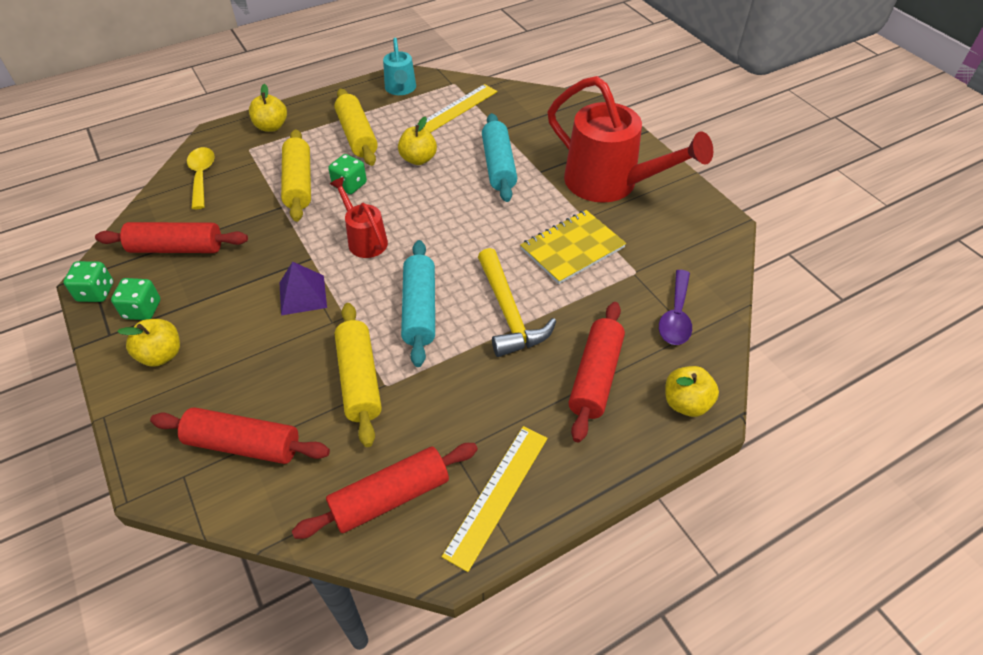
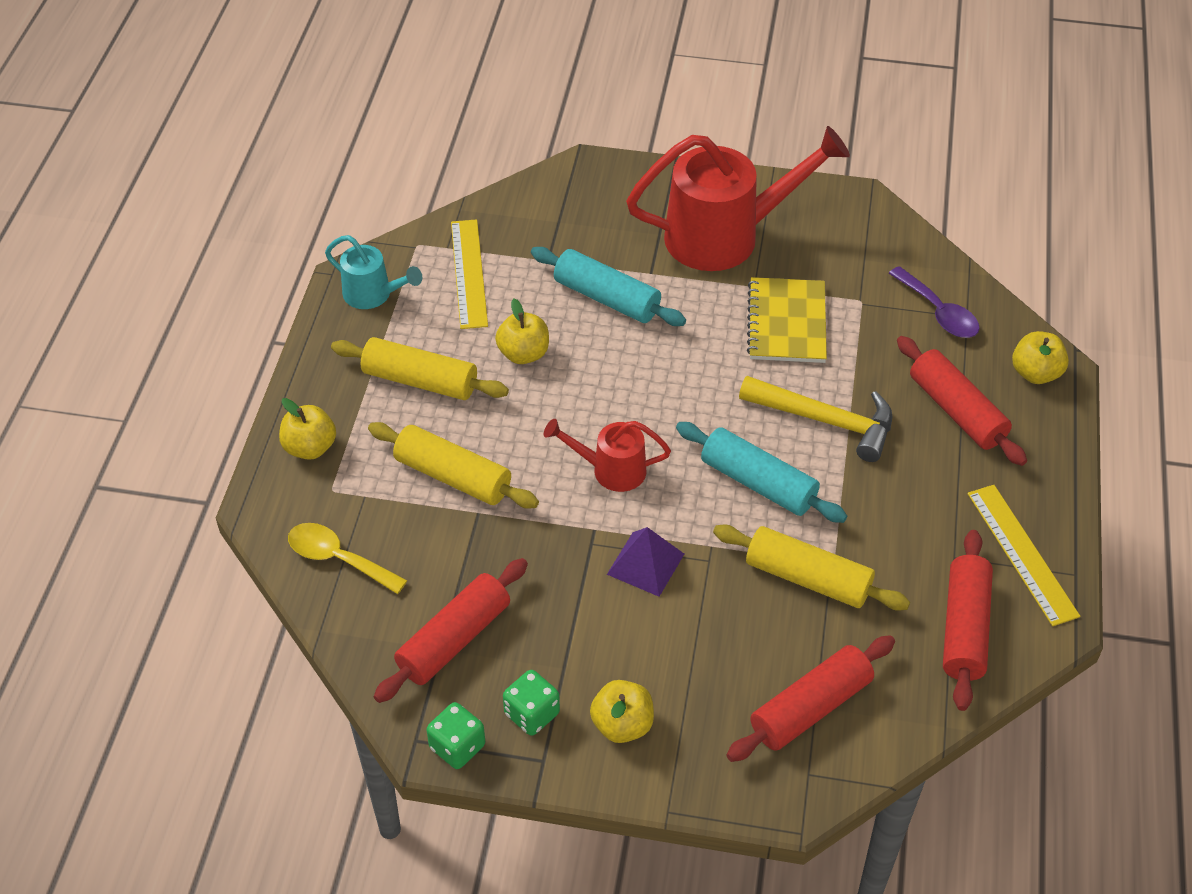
camera: 50 degrees left, 0 degrees up
green dice [328,154,367,194] -> none

